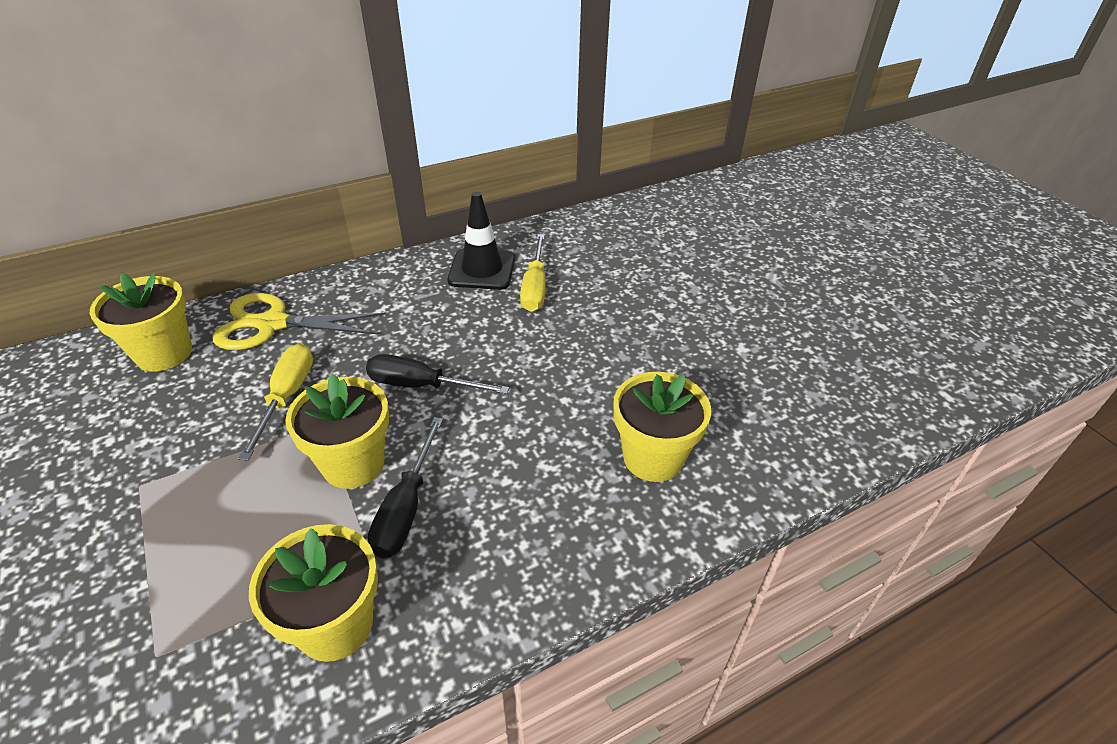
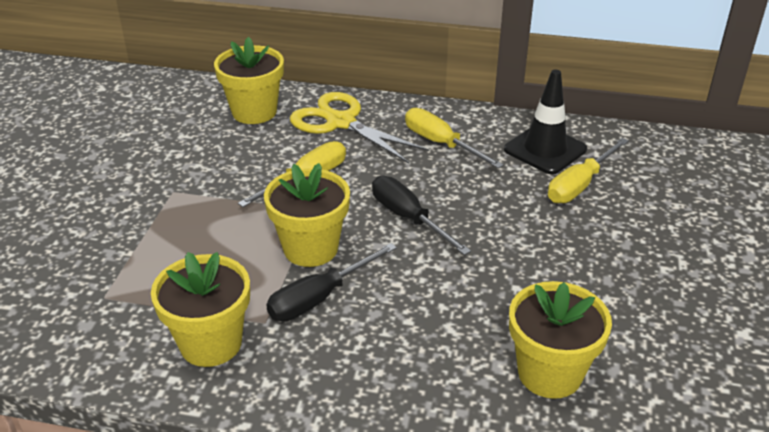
camera: 40 degrees right, 5 degrees down
none -> yellow screwdriver [405,108,504,169]

